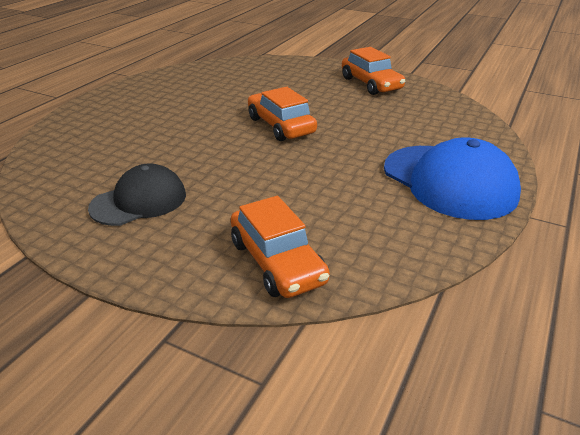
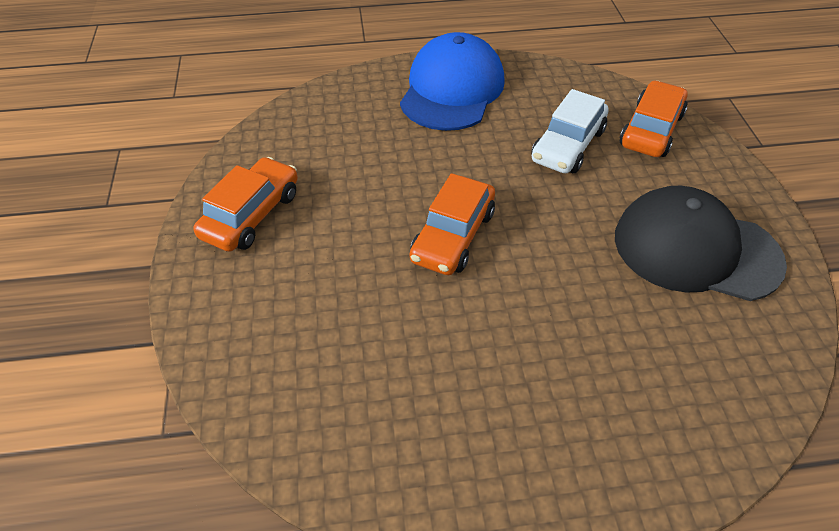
camera: 125 degrees left, 15 degrees up
black cap [88,164,186,226] -> black cap [615,186,787,301], size x1.54
none -> white car [531,89,608,173]

